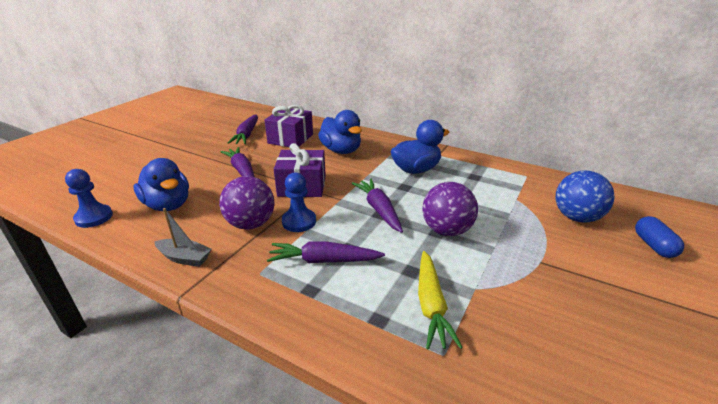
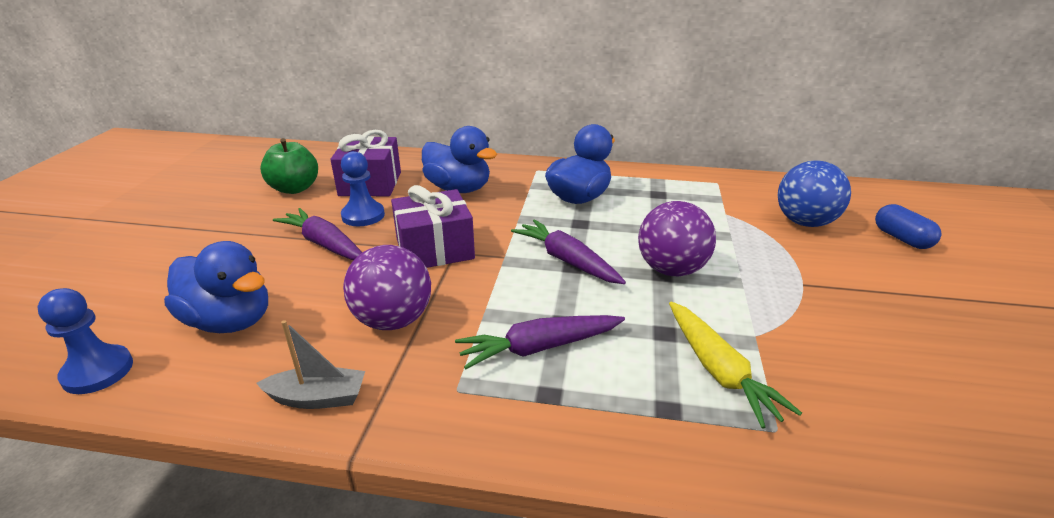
camera: 20 degrees left, 0 degrees up
purple carrot [228,114,258,144] -> green apple [260,138,318,194]
blue pawn [282,172,316,232] -> blue pawn moved to [341,151,385,226]

